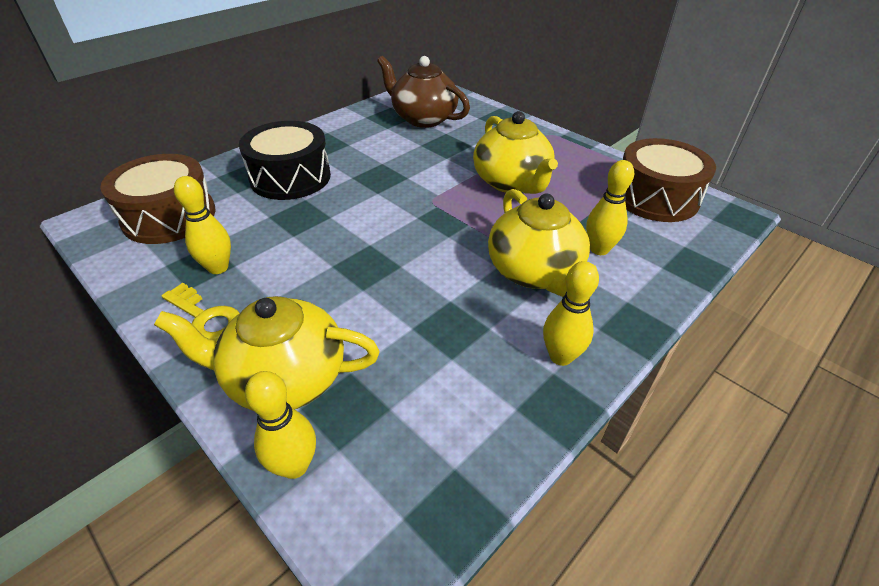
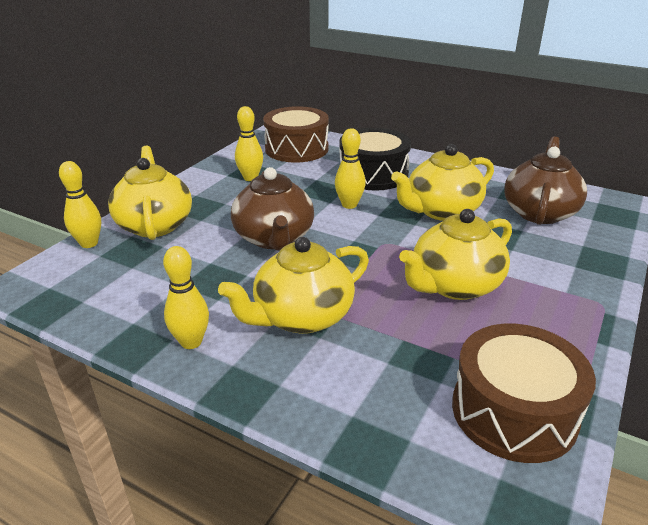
camera: 75 degrees right, 10 degrees down
yellow key [162,283,239,341] -> none
yellow bowling pin [586,160,634,255] -> yellow bowling pin moved to [335,128,366,209]
none -> brown teapot [231,167,314,251]
none -> yellow teapot [391,144,494,221]

